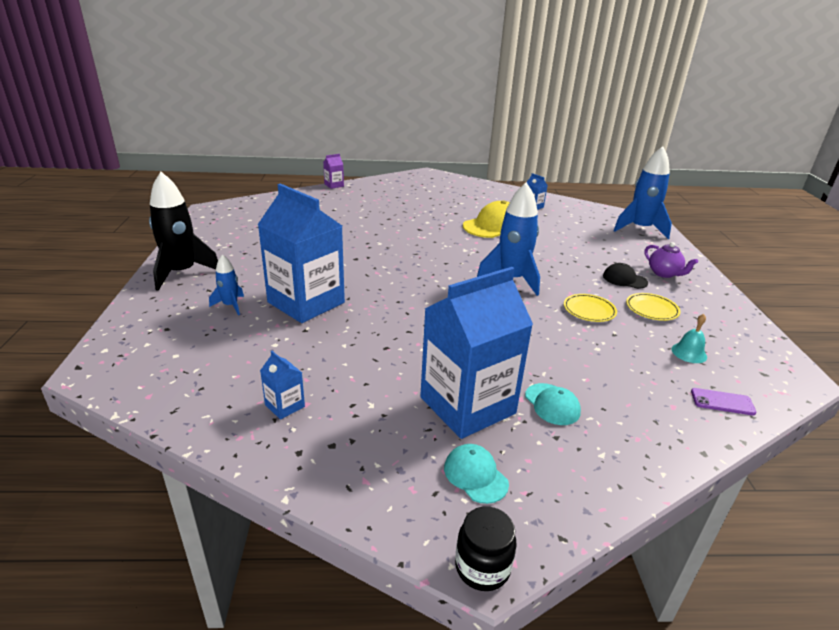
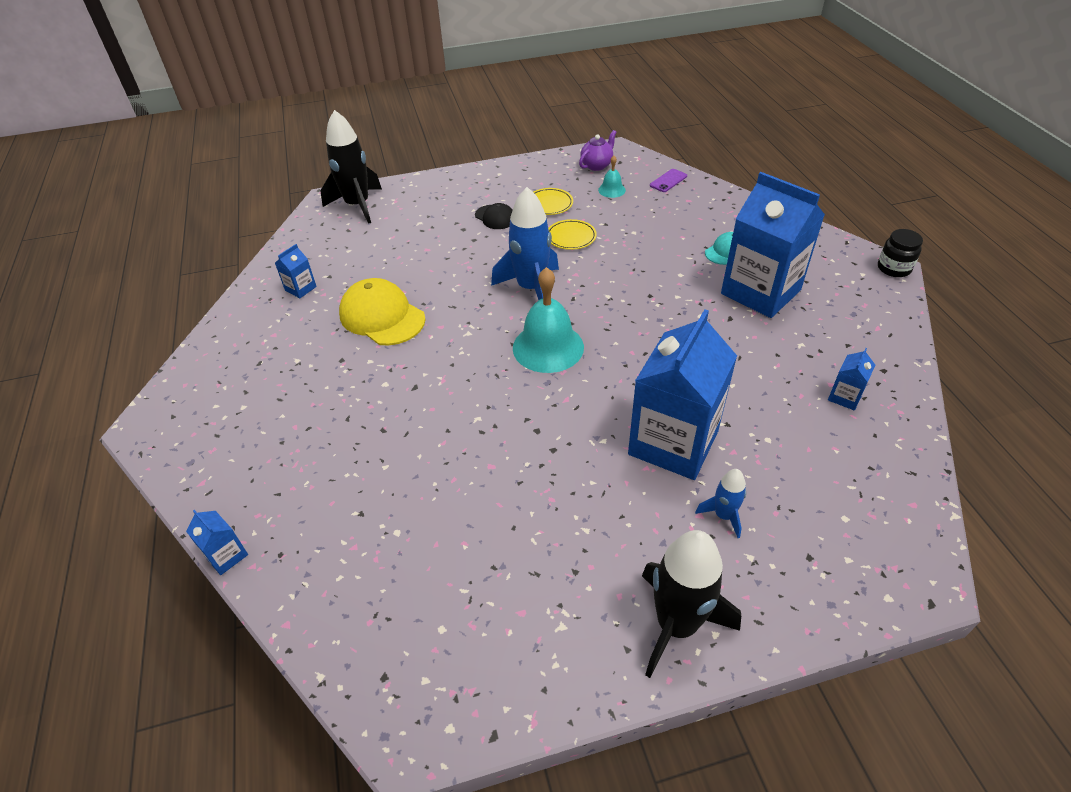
camera: 100 degrees left, 15 degrees up
purple carton [323,154,344,189] -> blue carton [186,510,248,575]
turquoise cap [444,444,509,504] -> none
black cap [603,263,648,289] -> black cap turned 60 degrees counterclockwise [475,203,513,229]
blue rocket [613,146,672,239] -> black rocket [321,110,382,224]
purple teapot [644,242,698,278] -> purple teapot moved to [579,130,617,171]
purple phone [691,388,757,416] -> purple phone turned 45 degrees clockwise [650,169,687,192]
none -> turquoise bell [513,267,584,373]

